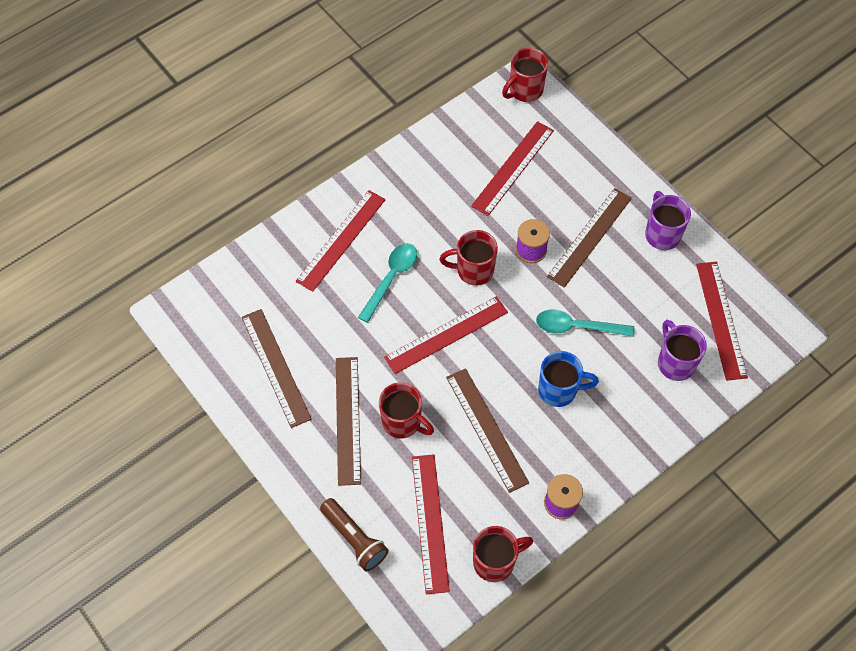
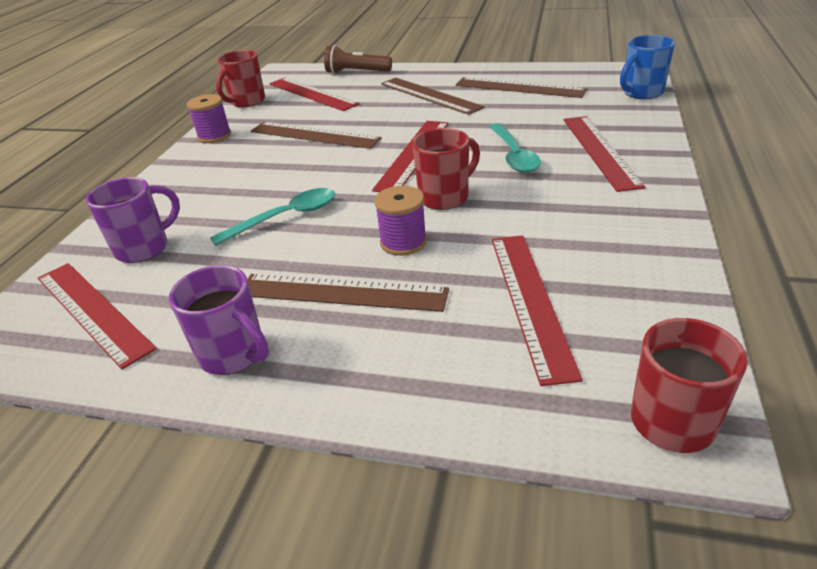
camera: 145 degrees right, 25 degrees down
red mug [379,382,434,439] -> none
blue mug [538,351,599,407] -> blue mug moved to [620,35,675,99]
brown ruler [547,188,632,288] -> brown ruler turned 75 degrees counterclockwise [247,274,449,312]
purple mug [658,320,707,381] -> purple mug turned 75 degrees counterclockwise [86,177,180,263]

